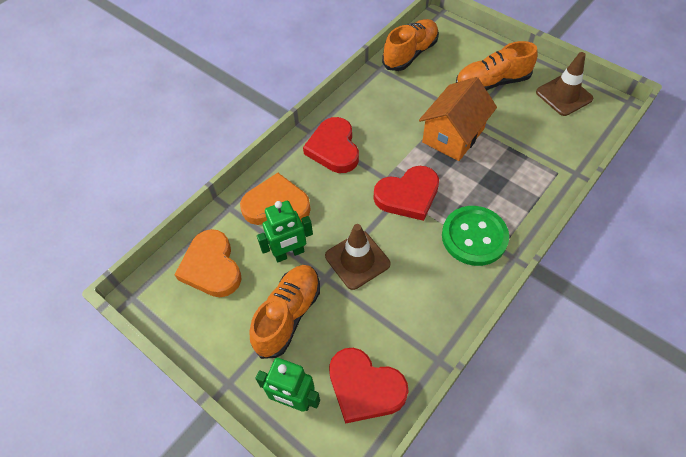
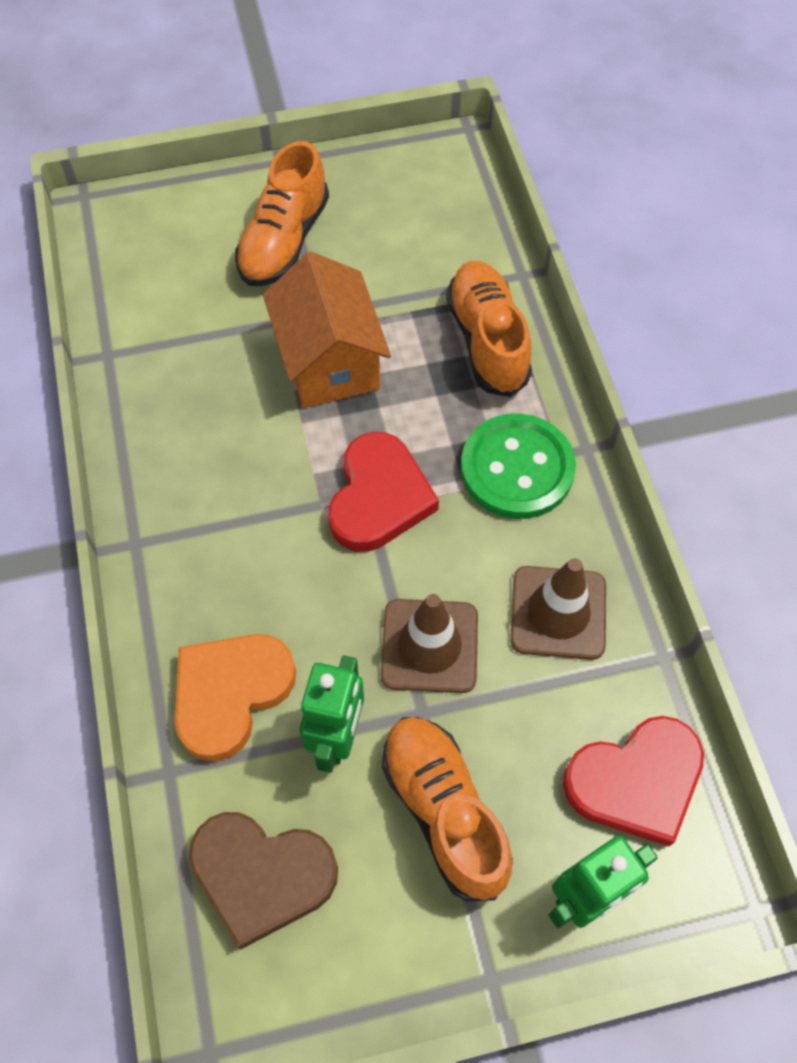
camera: 55 degrees left, 5 degrees up
orange heart [175,229,242,297] -> brown heart [189,812,338,950]
red heart [303,117,359,173] -> none
orange shoe [382,19,439,71] -> orange shoe moved to [446,261,532,397]
brown traffic cone [536,52,593,116] -> brown traffic cone moved to [510,558,606,660]

